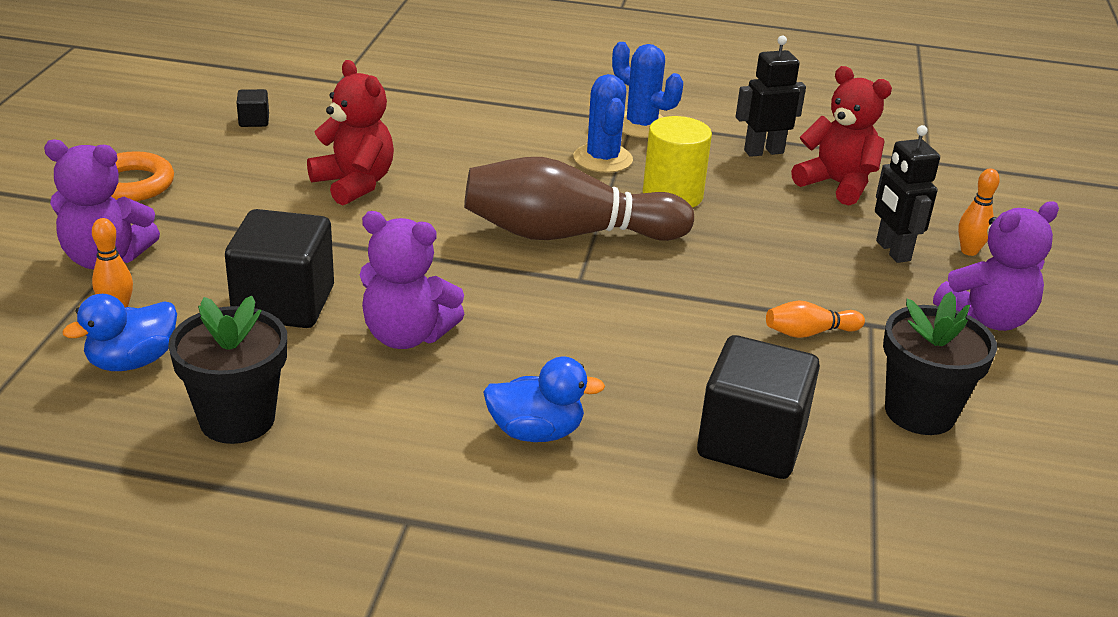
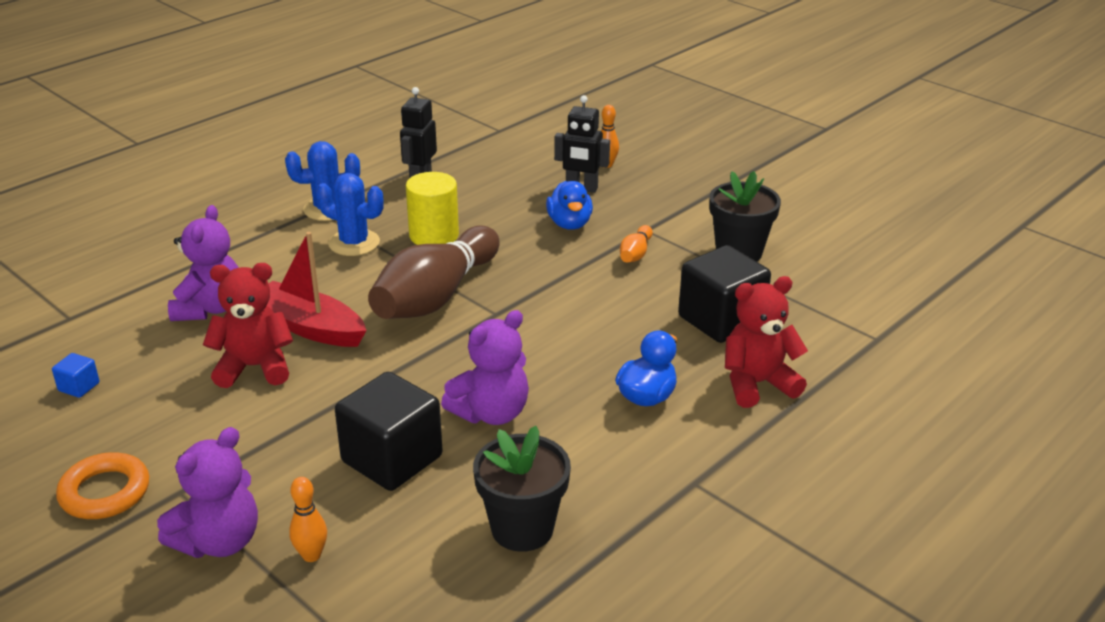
camera: 55 degrees left, 0 degrees up
blue duck [62,294,177,371] -> blue duck moved to [546,181,593,230]
black cube [237,89,269,127] -> blue cube [52,353,100,398]
red teddy bear [791,66,892,205] -> red teddy bear moved to [725,276,808,408]
purple teddy bear [933,201,1059,331] -> purple teddy bear moved to [168,205,239,321]
none -> red boat [267,232,367,347]

